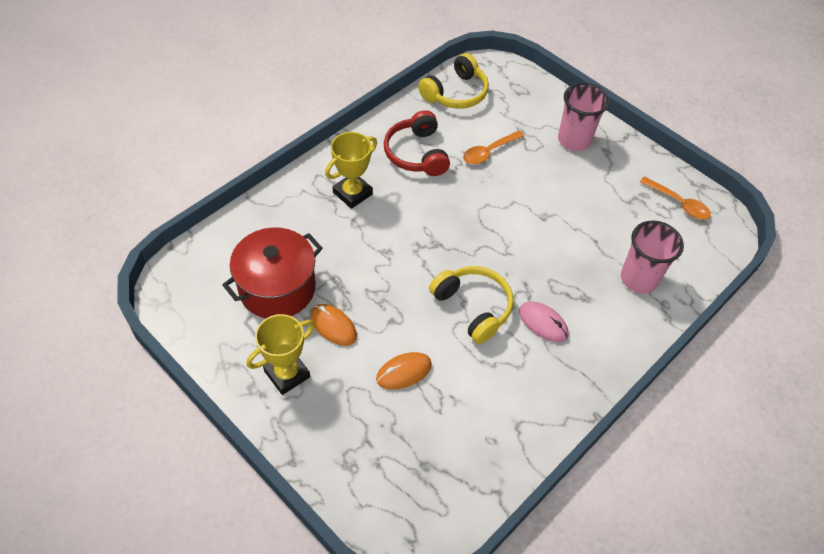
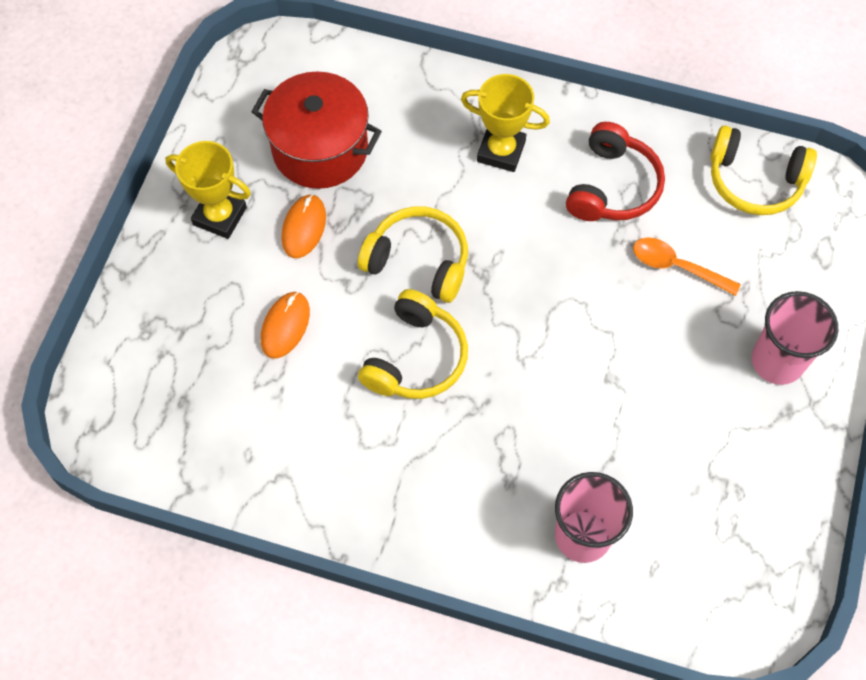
camera: 65 degrees right, 10 degrees up
orange mouse [376,352,432,389] -> orange mouse turned 75 degrees clockwise [261,292,310,359]
red headphones [384,110,450,176] -> red headphones turned 150 degrees clockwise [566,122,665,221]
pink mouse [519,301,568,342] -> none
orange spoon [640,176,711,220] -> none
none -> yellow headphones [358,206,468,303]

